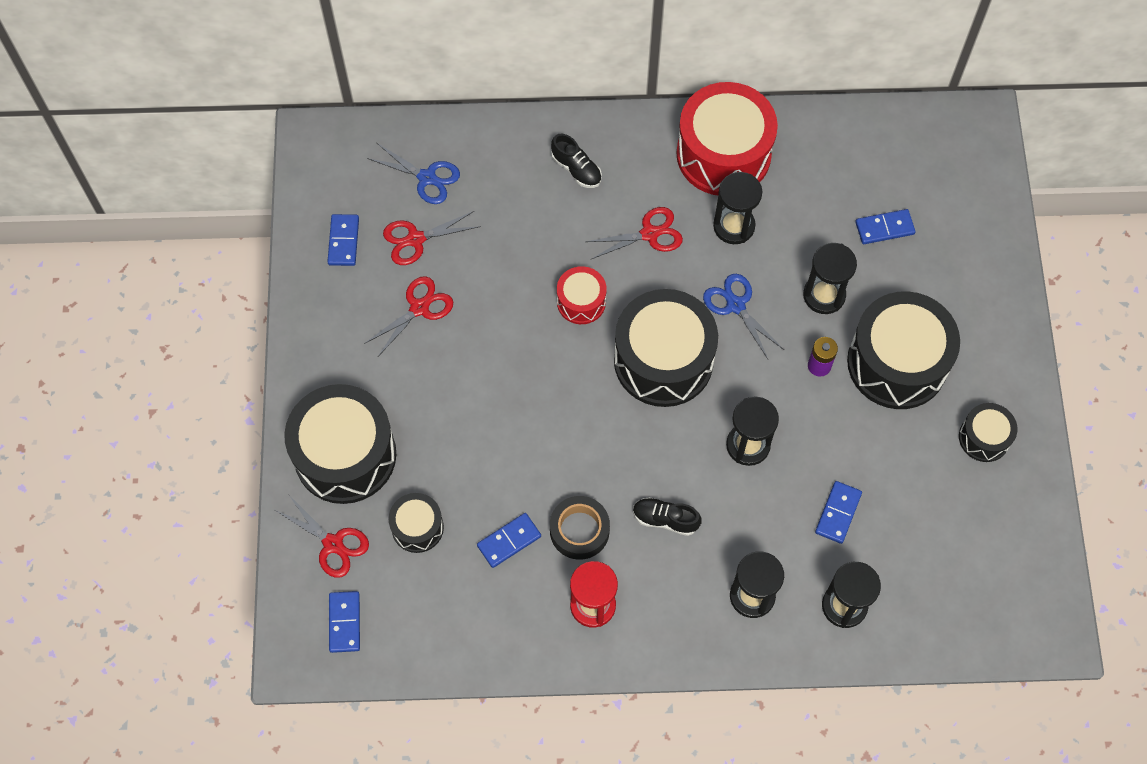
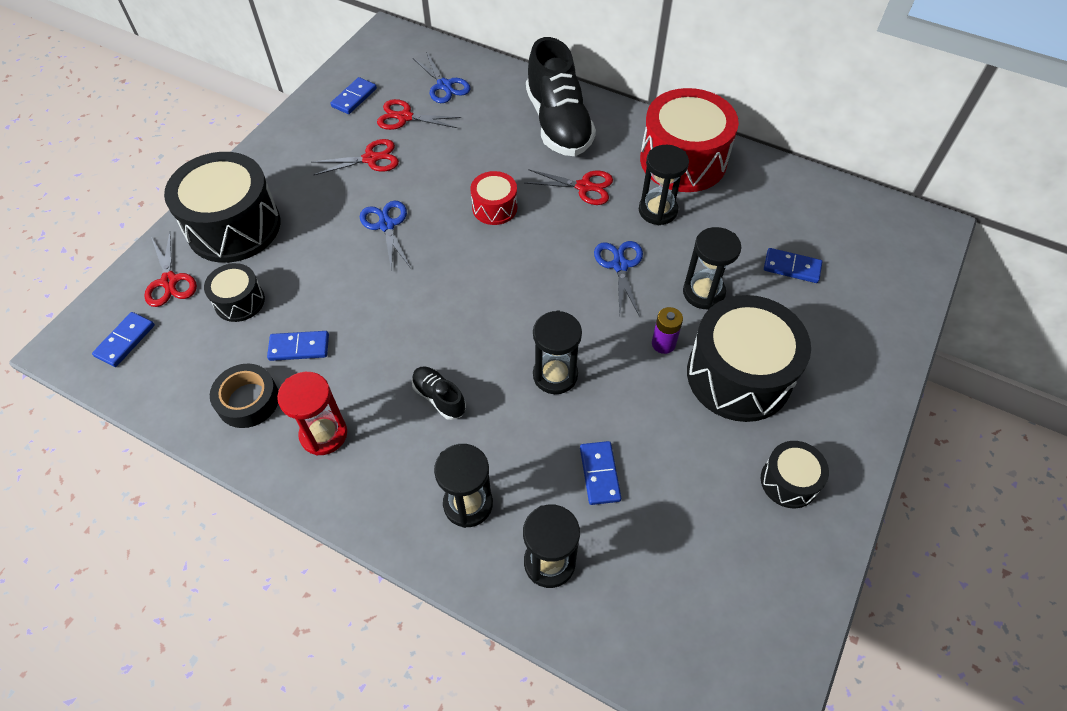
camera: 30 degrees right, 10 degrees down
black tape [550,496,610,560] -> black tape moved to [210,364,278,428]
black shoe [551,133,602,188] -> black shoe [526,37,596,156], size x2.21
black drum [614,289,718,407] -> none
blue domino [815,481,862,544] -> blue domino turned 60 degrees counterclockwise [580,441,621,505]
none -> blue scissors [360,201,410,272]

